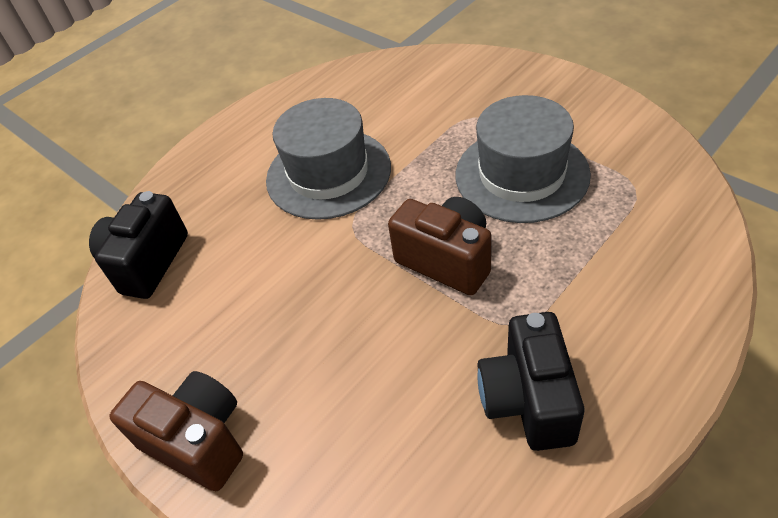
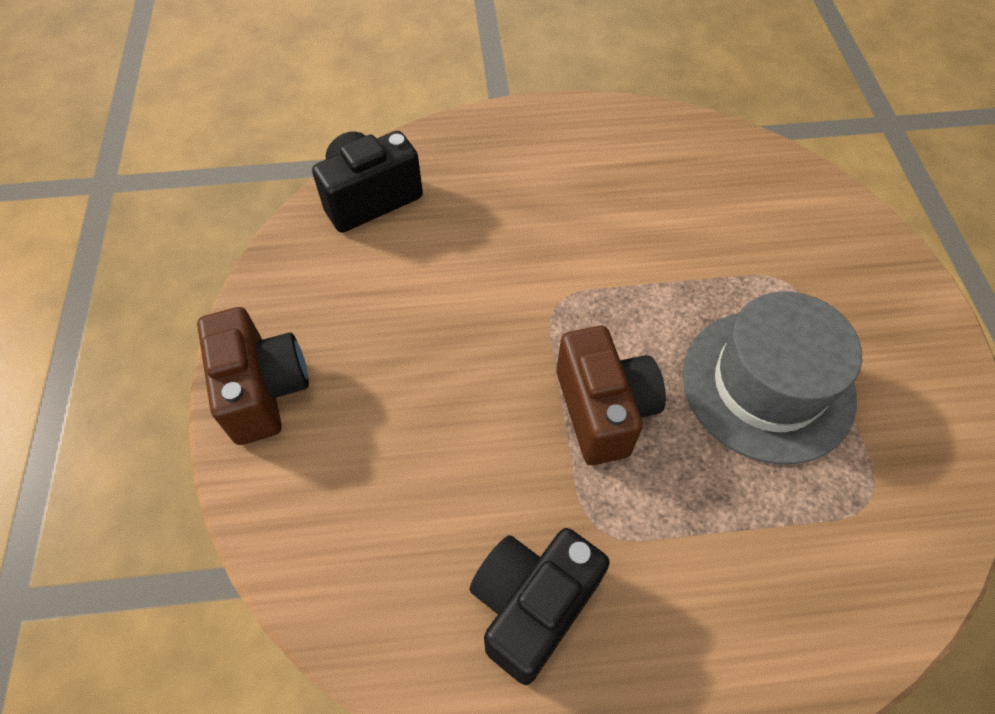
camera: 35 degrees right, 10 degrees up
grey hat [266,98,391,220] -> none

